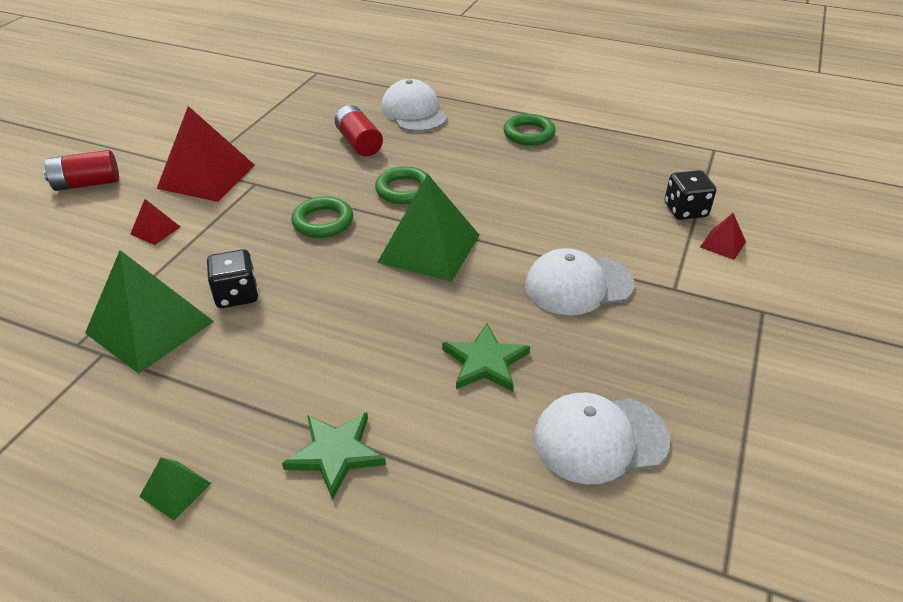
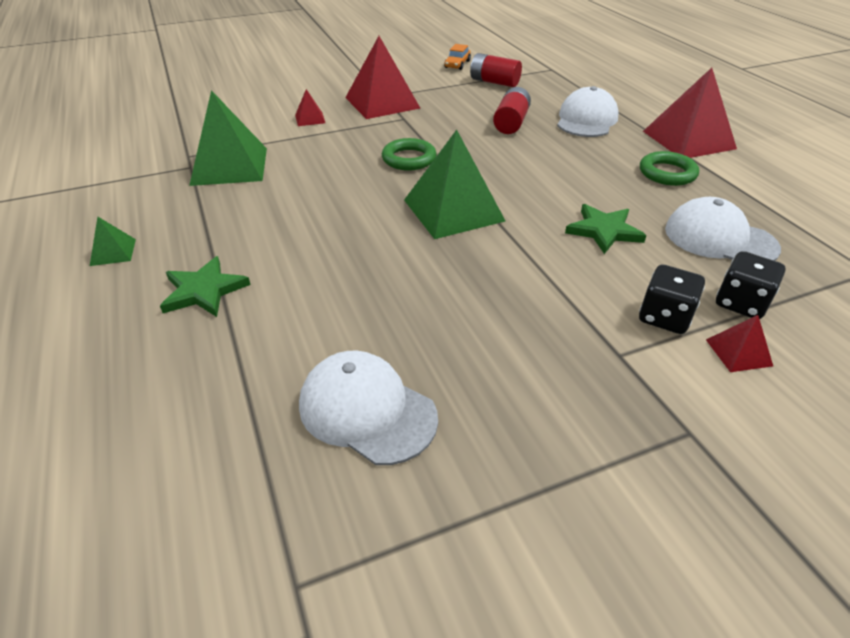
camera: 45 degrees right, 0 degrees up
red battery [44,150,119,191] -> red battery moved to [470,53,522,87]
black dice [207,249,258,308] -> black dice moved to [639,265,705,334]
green ring [375,166,430,204] -> none
green star [442,323,530,392] -> green star moved to [565,204,647,254]
white cap [525,248,634,315] -> white cap moved to [665,197,781,261]
none -> orange car [444,44,471,70]
none -> red pyramid [643,68,737,158]

